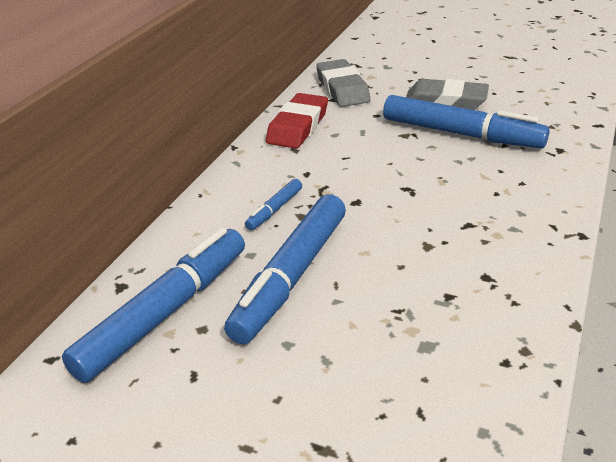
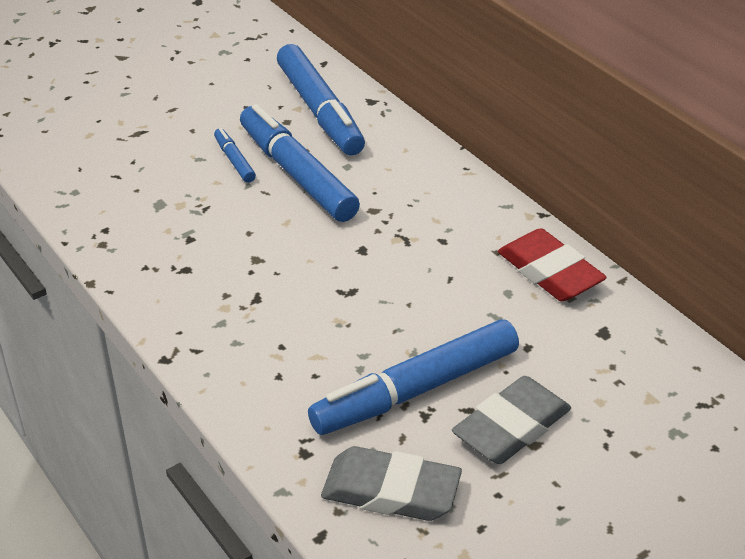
camera: 120 degrees right, 5 degrees up
blue marker [245,179,302,230] -> blue marker moved to [214,128,256,183]
grey eraser [316,59,371,107] -> grey eraser moved to [321,446,462,521]

